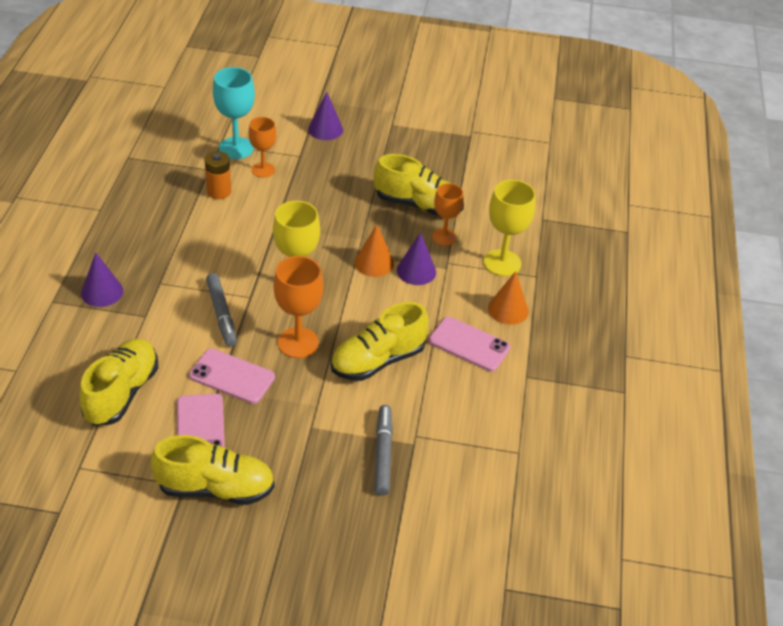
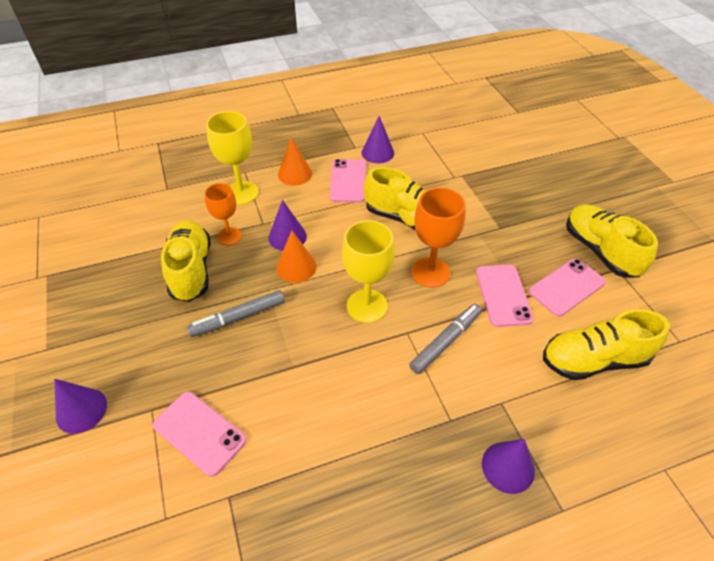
camera: 115 degrees left, 5 degrees up
orange battery [205,151,231,199] -> none
turquoise goblet [213,67,255,159] -> none
orange goblet [249,117,276,178] -> pink phone [153,392,247,477]
grey marker [374,405,393,496] -> grey marker moved to [187,290,285,337]
none -> purple cone [361,116,394,163]

